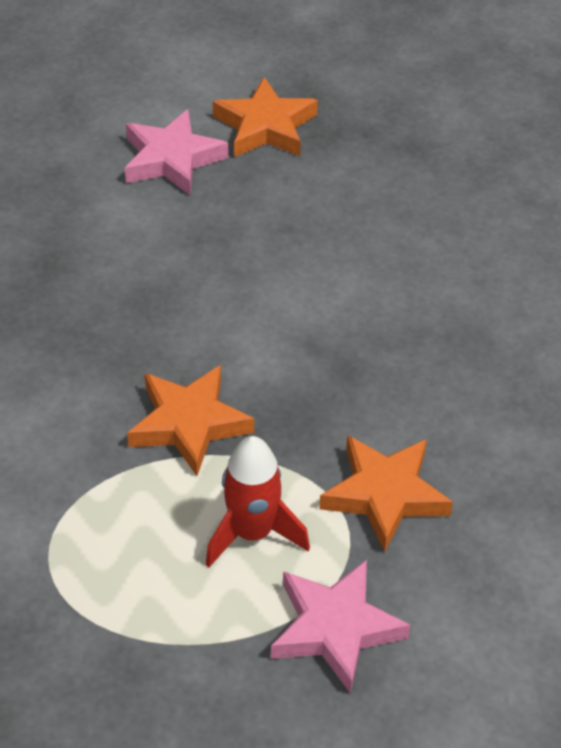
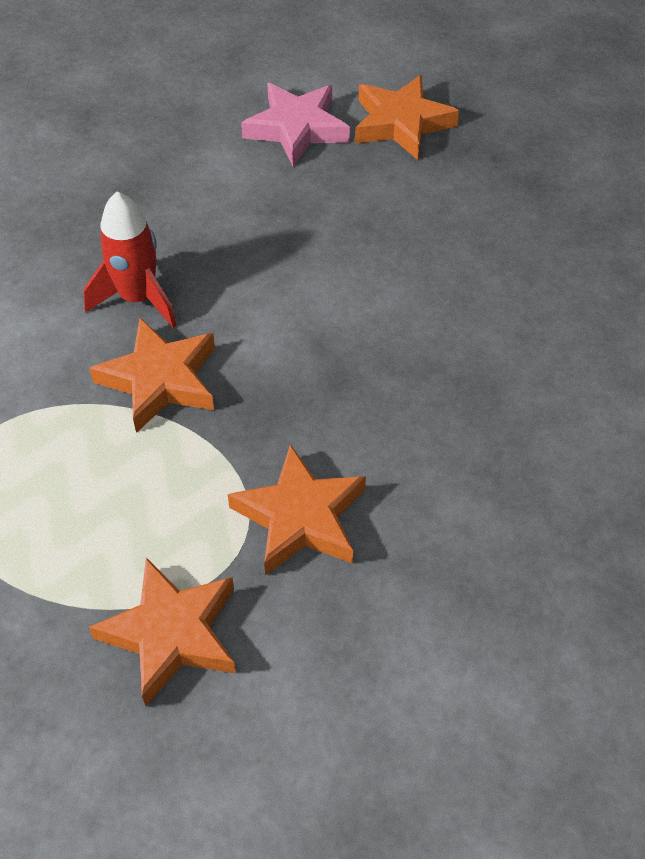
camera: 25 degrees right, 5 degrees up
red rocket [206,436,310,567] -> red rocket moved to [83,192,177,328]
pink star [271,560,410,693] -> orange star [89,557,236,706]

